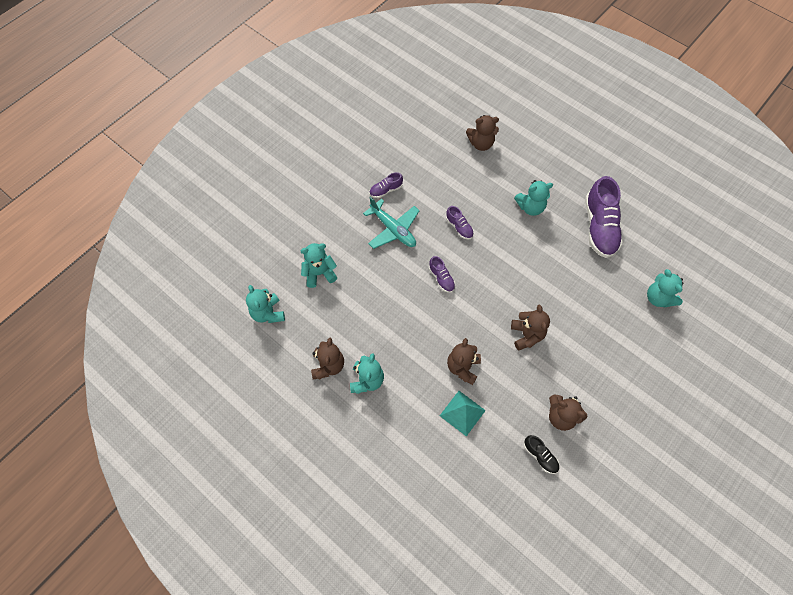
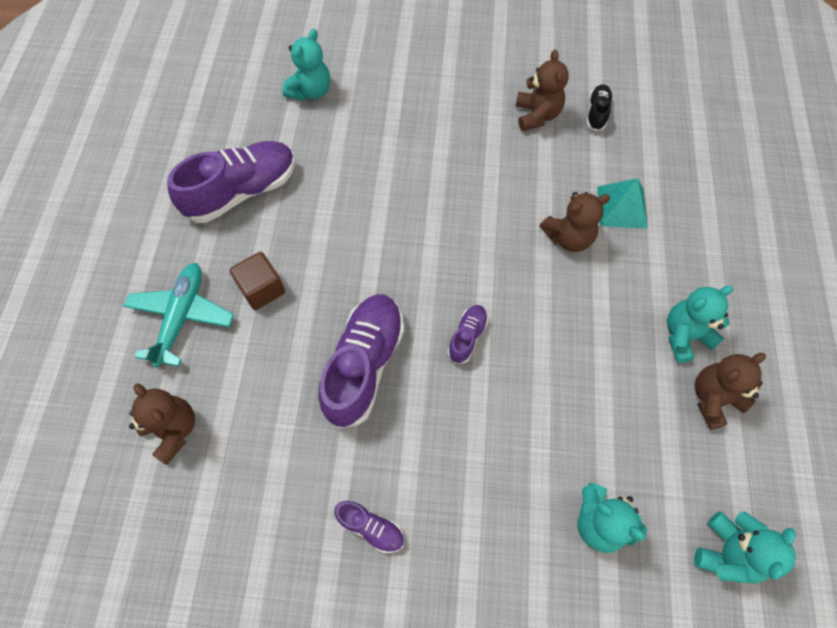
camera: 125 degrees left, 0 degrees up
turquoise plane [363,197,420,249] -> turquoise plane moved to [124,263,234,368]
purple shoe [446,206,474,240] -> purple shoe [318,294,404,429], size x2.09
brown teddy bear [511,305,550,351] -> none
turquoise teddy bear [514,180,553,216] -> brown cube [229,252,285,310]

